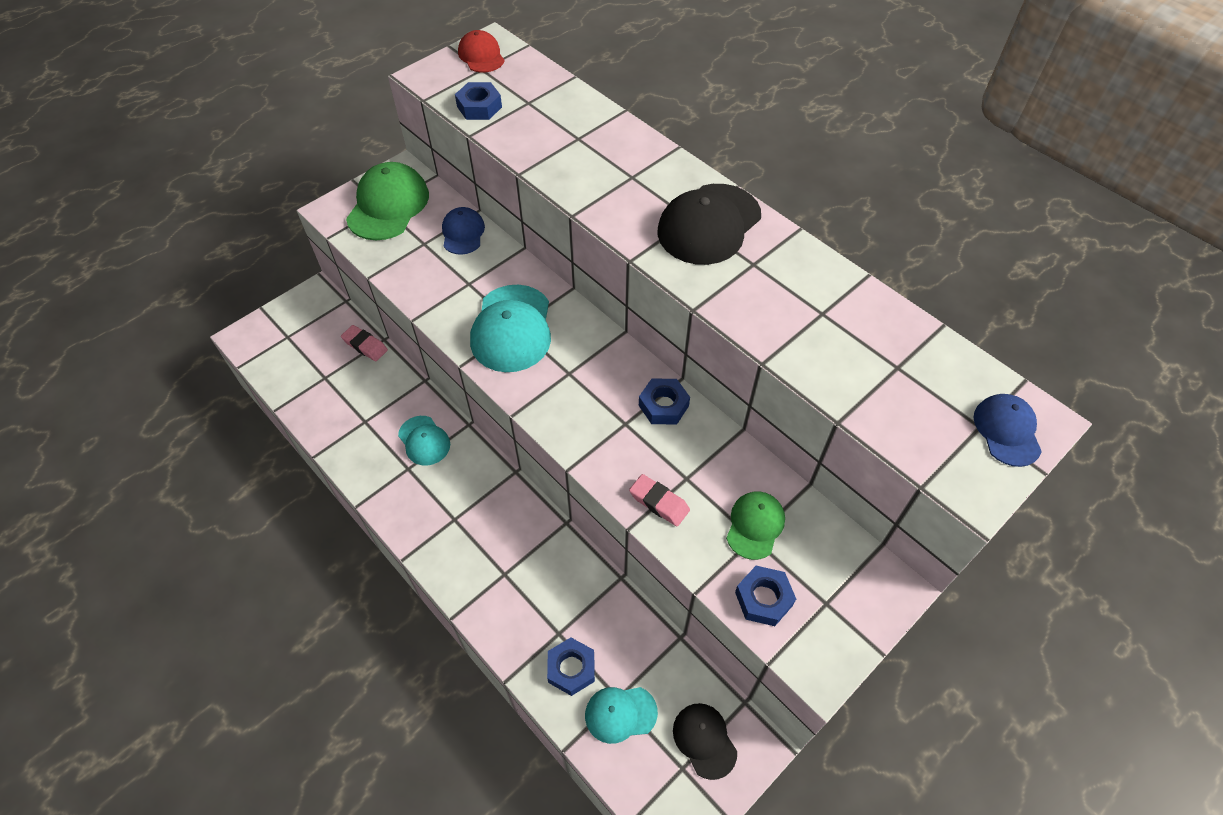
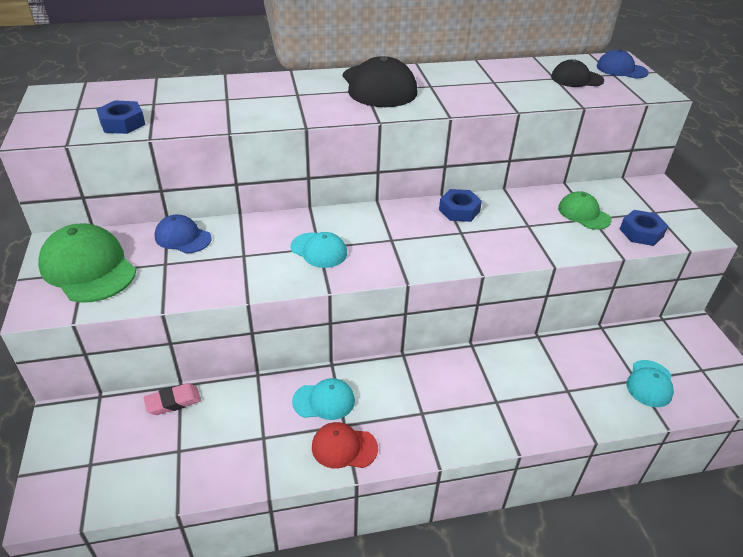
camera: 60 degrees left, 15 degrees down
red cap [458,30,504,73] -> red cap moved to [312,422,378,469]
turquoise cap [470,285,551,372] -> turquoise cap [291,232,347,268], size x0.58
blue nut [547,638,595,696] -> none
pink eraser [629,474,690,526] -> none
black cap [673,703,737,780] -> black cap moved to [551,59,604,87]

